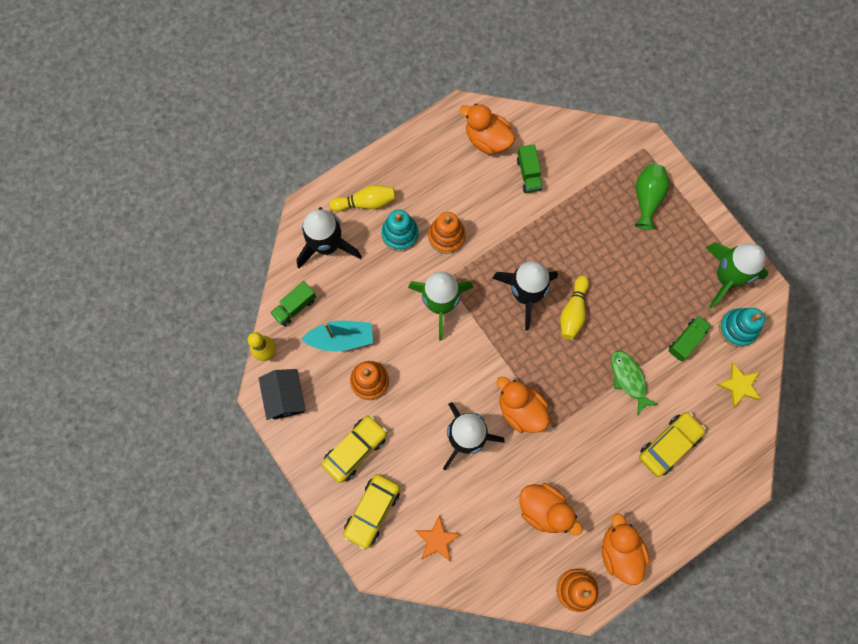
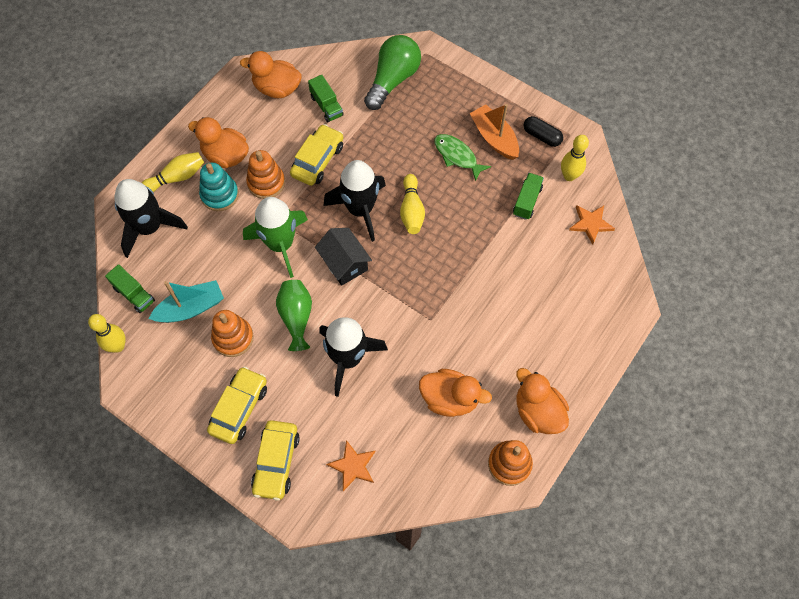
camera: 20 degrees left, 10 degrees down
black house [259,369,306,420] -> black house moved to [315,228,372,286]
green truck [270,281,316,326] -> green truck turned 75 degrees counterclockwise [105,264,155,313]
orange duck [496,377,549,433] -> orange duck moved to [188,117,249,168]
green fish [611,350,659,415] -> green fish moved to [434,134,491,181]
green vase [635,164,669,229] -> green vase moved to [276,280,312,351]
yellow car [639,412,706,477] -> yellow car moved to [290,124,343,186]
green rocket [705,242,768,309] -> black capsule [524,116,563,147]
yellow star [716,363,761,408] -> orange star [569,205,615,245]
turquoise stacking toy [719,308,765,347] -> yellow bowling pin [561,135,589,181]
none -> green light bulb [364,35,421,110]
none -> orange boat [470,104,519,160]

